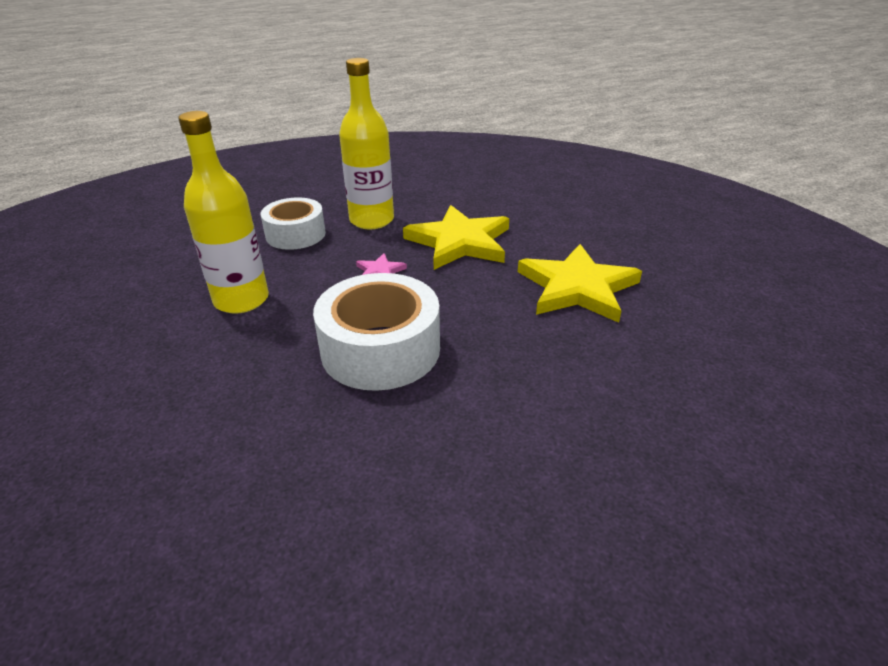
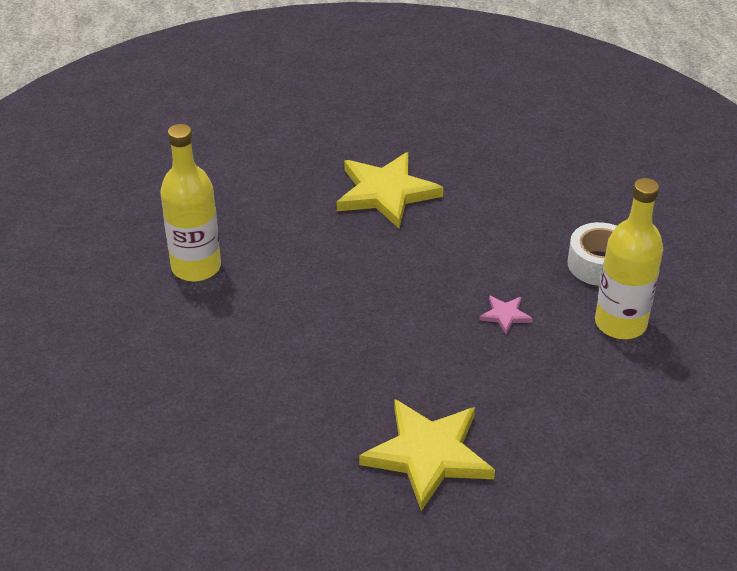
camera: 105 degrees right, 5 degrees up
yellow bottle [178,111,269,314] -> yellow bottle moved to [160,124,221,281]
white tape [313,273,440,391] -> none
yellow star [403,205,509,270] -> yellow star moved to [337,152,443,228]

